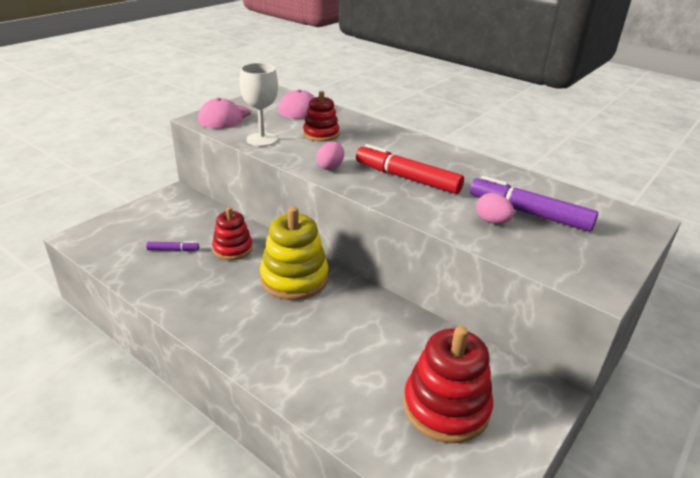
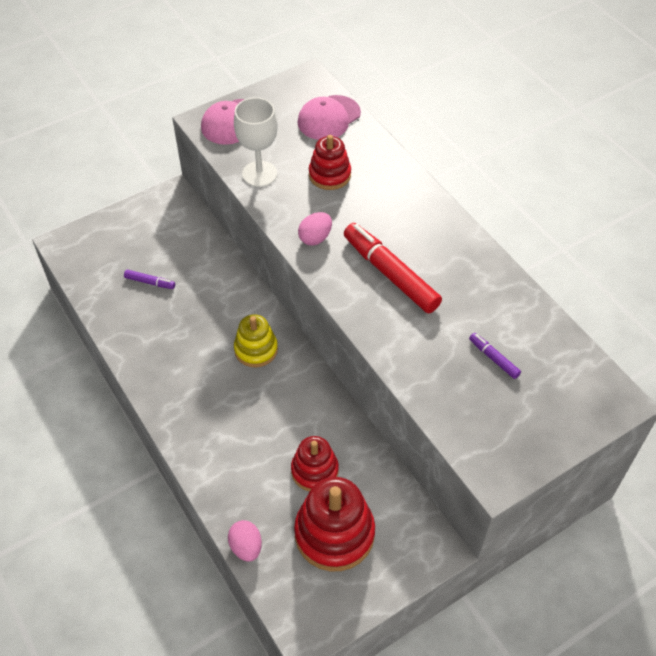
camera: 20 degrees right, 20 degrees up
red stacking toy [212,207,253,260] -> red stacking toy moved to [291,436,339,491]
yellow stacking toy [260,206,328,300] -> yellow stacking toy [234,314,278,367], size x0.62
purple marker [470,176,598,232] -> purple marker [469,333,521,379], size x0.46
pink egg [476,193,514,224] -> pink egg moved to [228,520,262,562]

